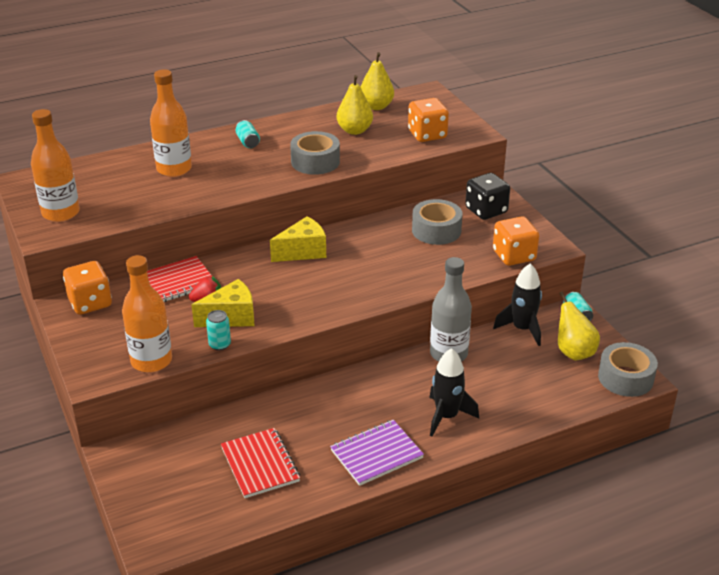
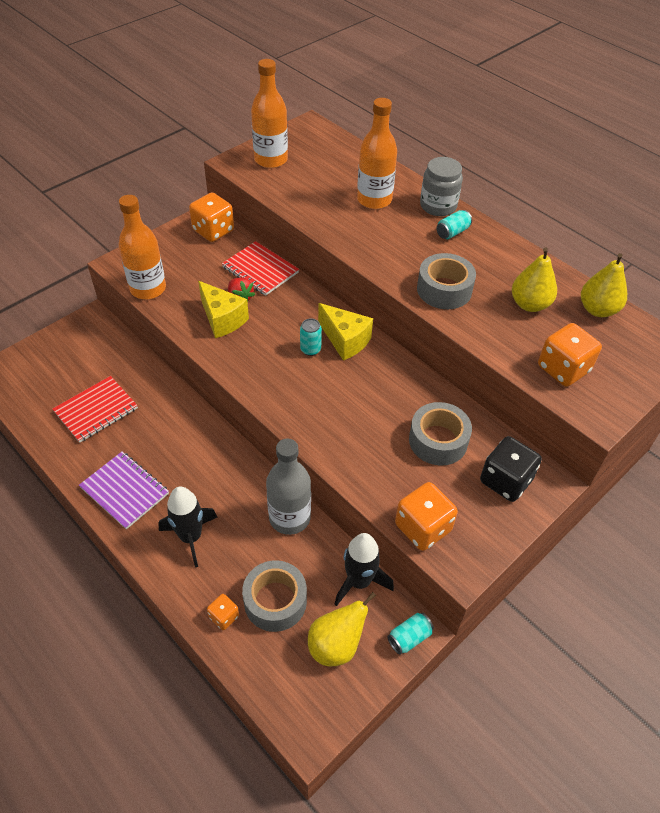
camera: 70 degrees right, 15 degrees up
turquoise can [206,310,231,351] -> turquoise can moved to [300,318,322,356]
grey tape [598,342,658,397] -> grey tape moved to [242,560,307,632]
none -> orange dice [207,594,239,630]
none -> grey jar [420,157,463,216]

